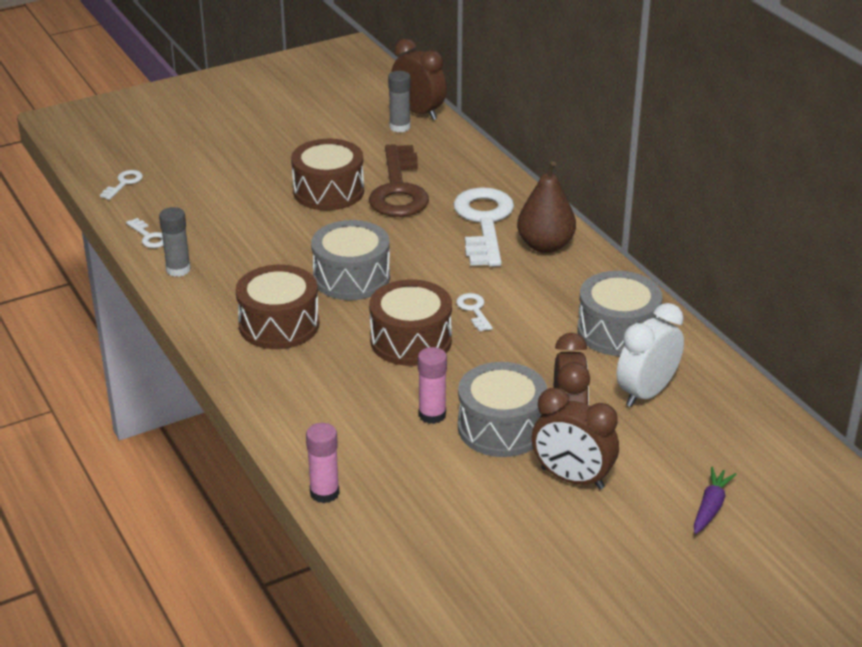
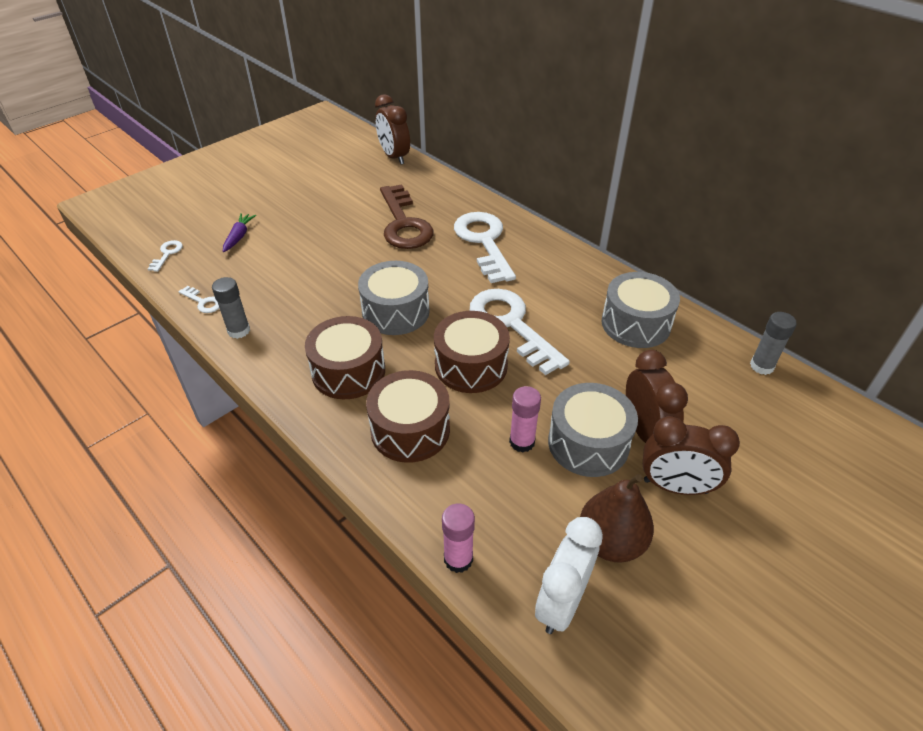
camera: 15 degrees left, 10 degrees up
brown drum [291,139,364,210] -> brown drum moved to [366,370,450,463]
grey glue stick [388,71,411,132] -> grey glue stick moved to [750,312,797,375]
brown clock [391,39,447,120] -> brown clock turned 150 degrees counterclockwise [375,94,410,165]
white key [456,293,493,332] -> white key [470,289,570,375], size x2.35
brown pear [517,161,576,253] -> brown pear moved to [580,474,654,563]
white clock [616,303,684,407] -> white clock moved to [535,517,603,634]
purple carrot [694,467,737,534] -> purple carrot moved to [223,213,256,252]

